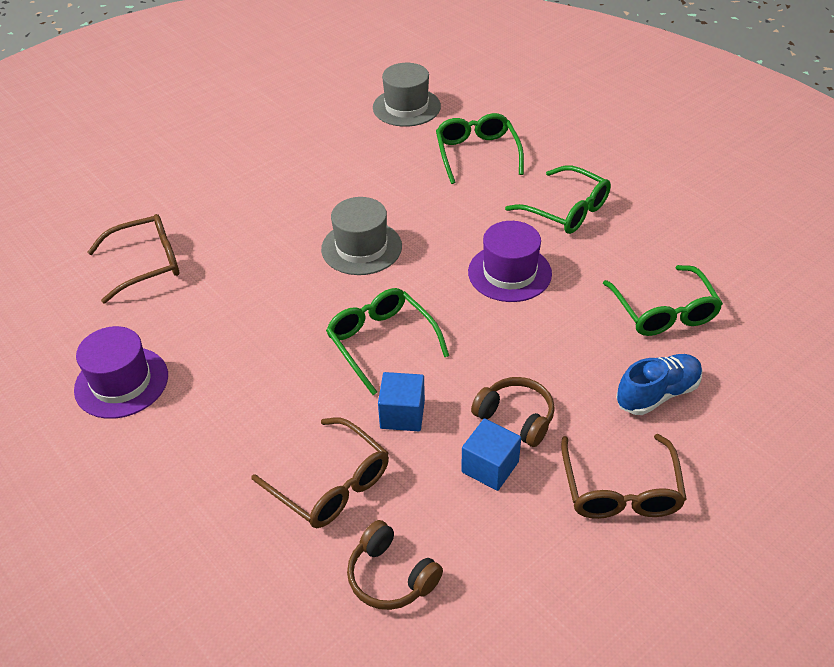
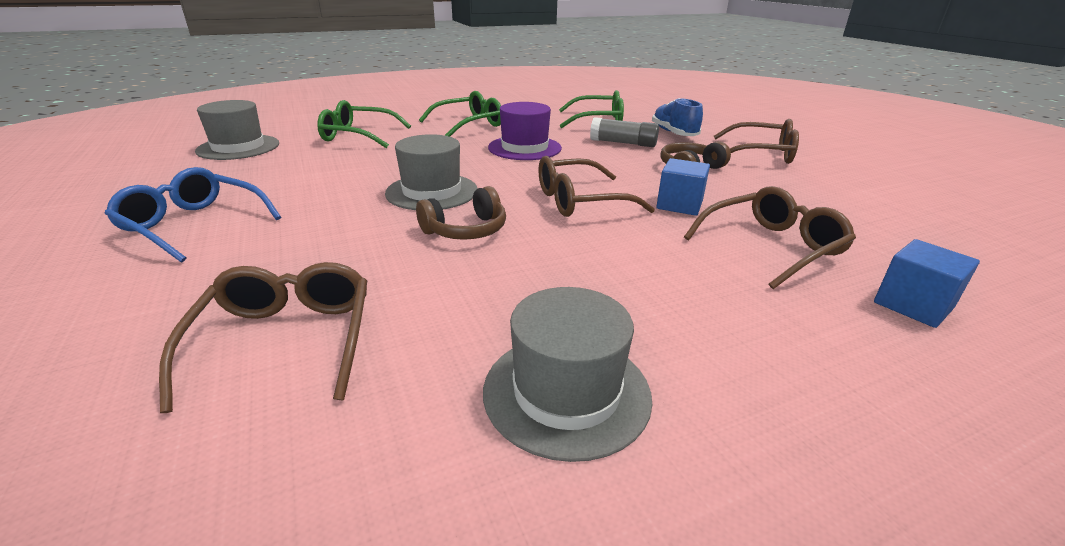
camera: 75 degrees left, 15 degrees down
purple hat [74,326,168,419] -> grey hat [483,287,652,462]
green glasses [326,288,449,395] -> brown glasses [538,156,655,217]
brown headphones [347,520,443,610] -> brown headphones moved to [416,186,506,240]
blue cube [461,419,521,491] -> blue cube moved to [874,239,980,328]
none -> blue glasses [104,167,281,263]
none -> grey glue stick [590,117,659,147]

